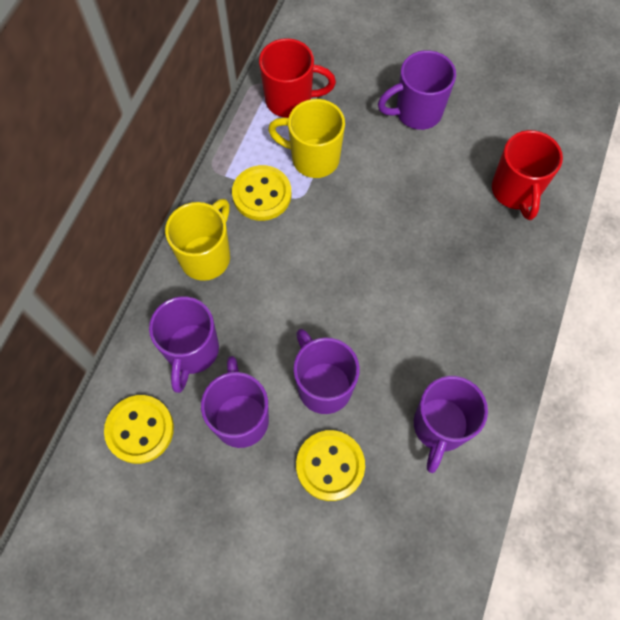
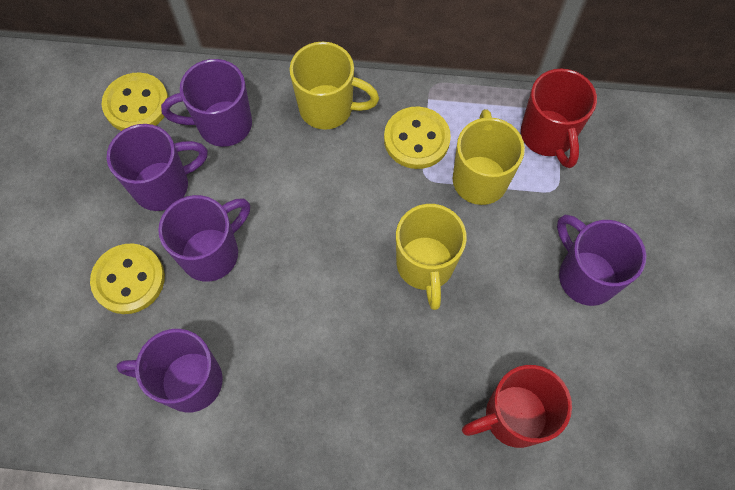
camera: 75 degrees right, 0 degrees up
none -> yellow mug [396,204,467,310]

